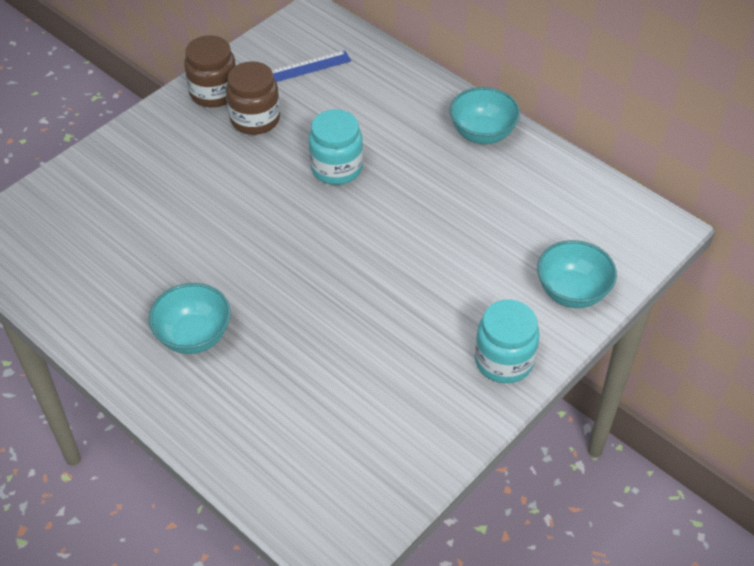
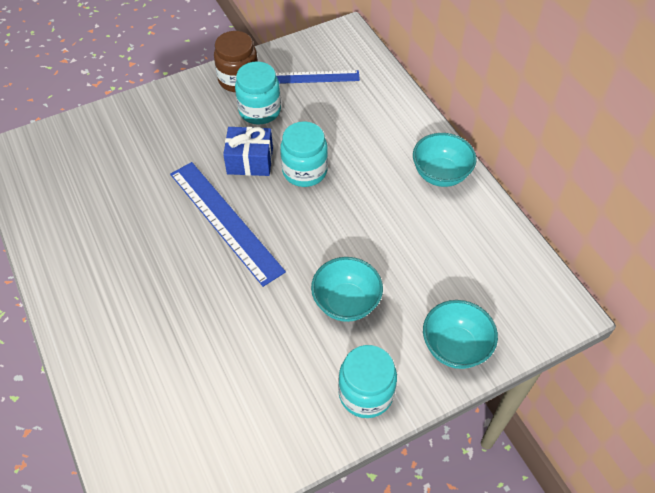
camera: 20 degrees right, 5 degrees up
turquoise bowl [149,283,231,354] -> turquoise bowl moved to [311,257,383,322]
brown jar [226,61,280,135] -> turquoise jar [235,61,281,125]
none -> blue ruler [170,162,286,287]
none -> blue gift [223,127,273,176]

